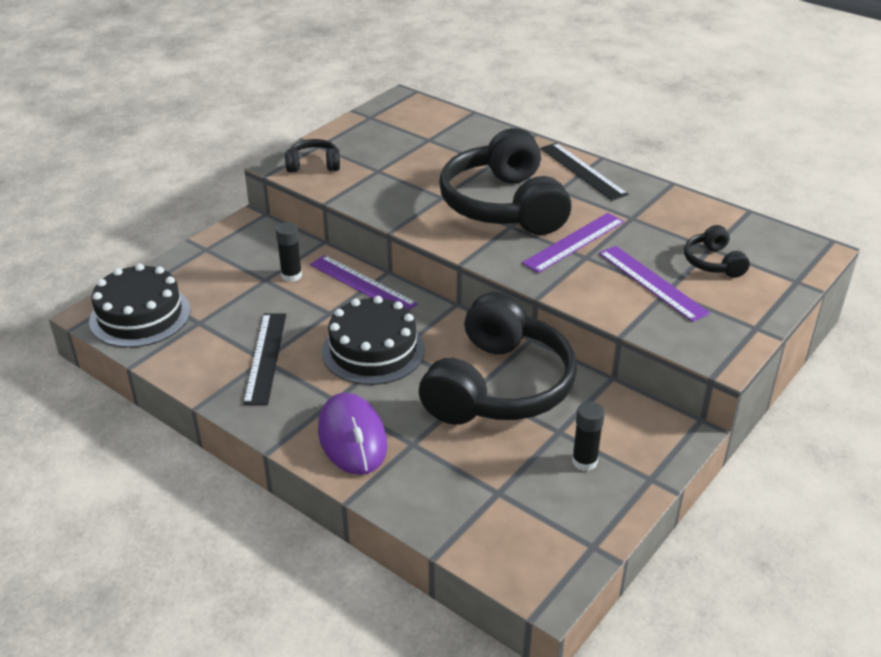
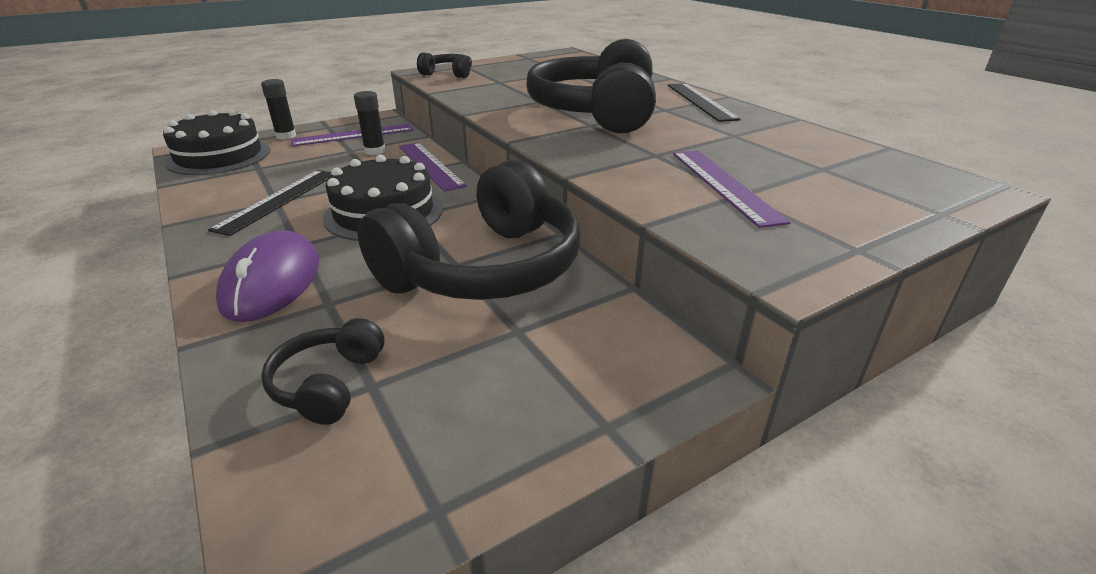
camera: 20 degrees right, 5 degrees down
purple ruler [522,213,624,273] -> purple ruler moved to [290,124,413,147]
black glue stick [572,401,605,471] -> black glue stick moved to [261,79,296,139]
black headphones [684,225,750,278] -> black headphones moved to [261,318,385,425]

